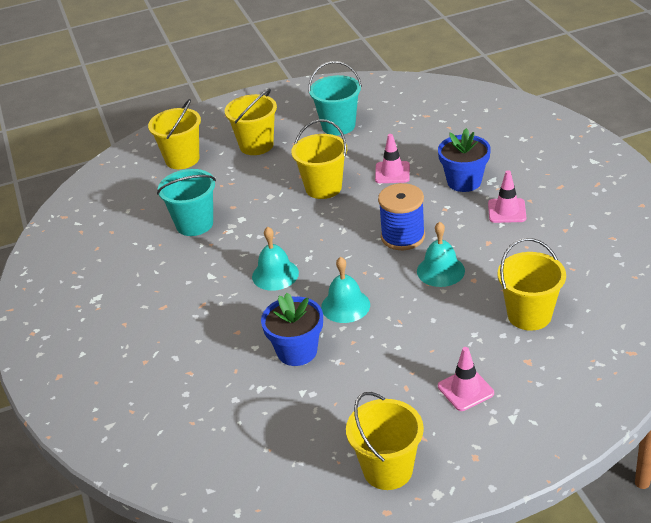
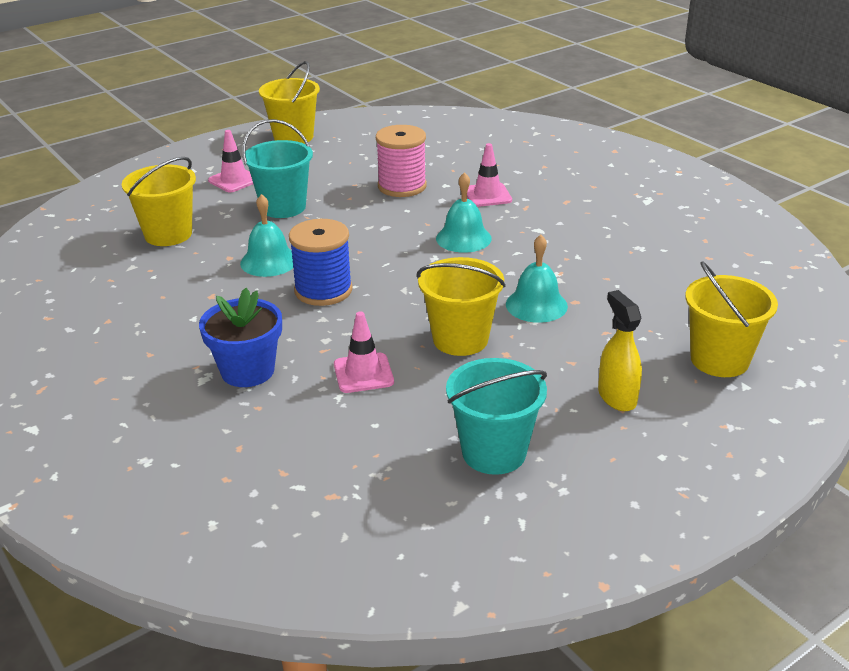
camera: 160 degrees right, 5 degrees down
turquoise bucket [157,169,216,236] -> turquoise bucket moved to [242,119,313,218]
yellow bucket [225,89,277,155] -> yellow spray bottle [598,290,642,411]
blue flower pot [261,293,323,366] -> pink spool [376,125,427,197]
turquoise bell [321,257,370,323] -> turquoise bell moved to [506,235,568,323]
pink traffic cone [488,170,526,223] -> pink traffic cone moved to [467,143,512,207]

